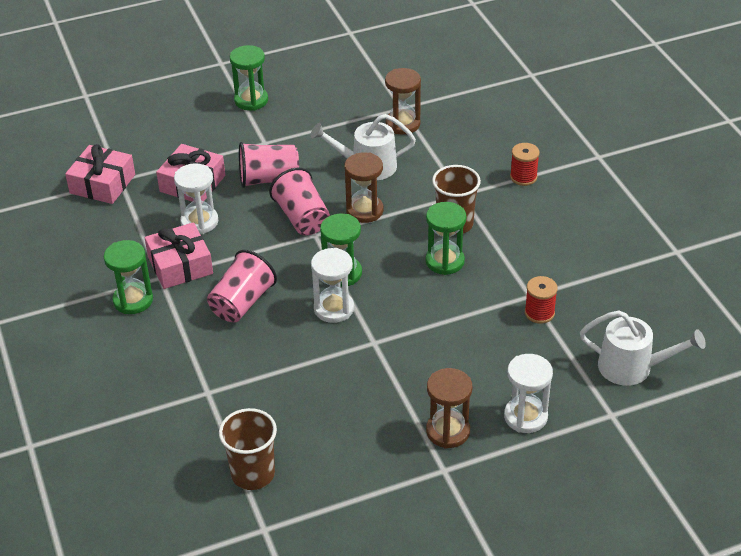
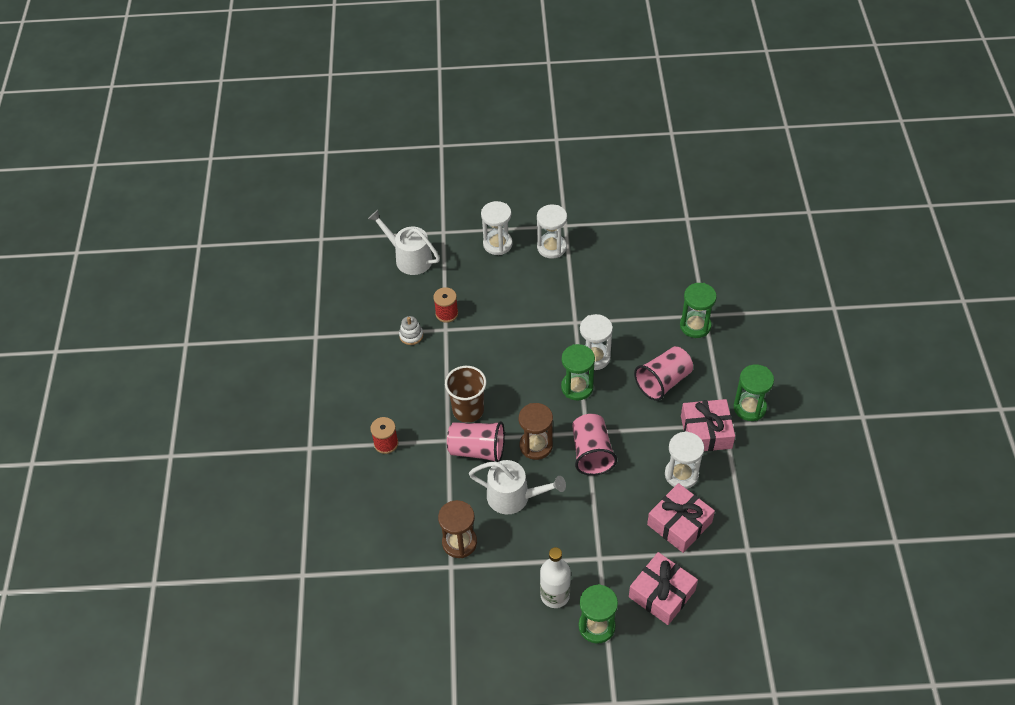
camera: 160 degrees left, 10 degrees up
pink gift [65,144,135,204] -> pink gift moved to [629,552,698,625]
brown cup [219,408,277,490] -> none
pink cup [239,142,299,188] -> pink cup moved to [447,421,505,462]
green hourglass [426,202,466,275] -> green hourglass moved to [680,283,717,338]
brown hourglass [426,368,472,449] -> white hourglass [537,205,567,259]
none -> white stacking toy [399,316,423,345]
none -> white bottle [540,547,571,608]

